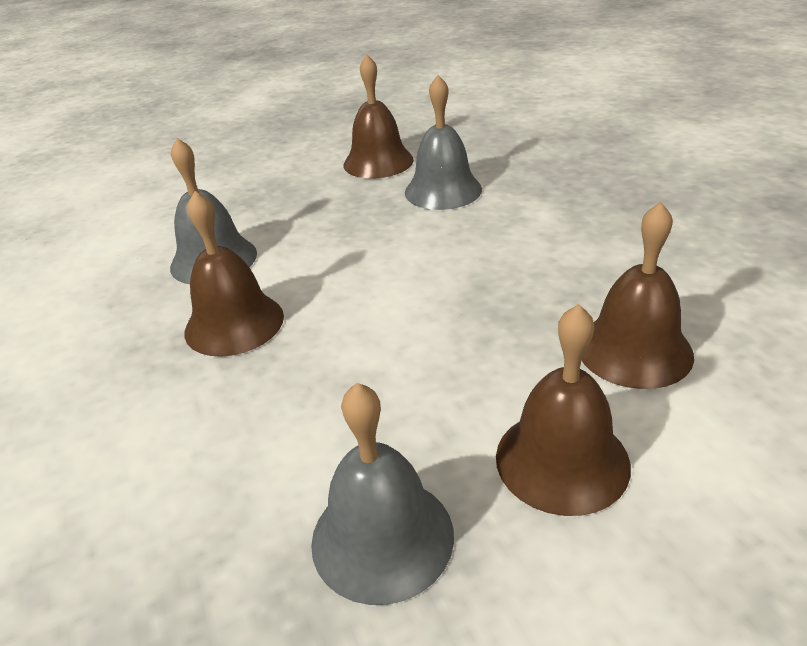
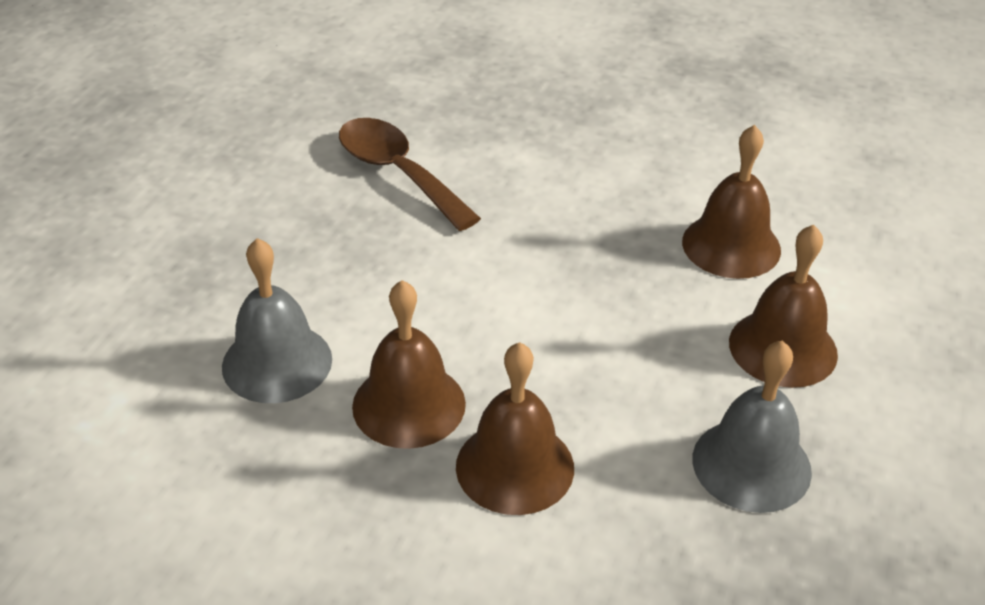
camera: 50 degrees left, 5 degrees up
brown bell [343,55,414,178] -> brown bell moved to [456,342,574,515]
grey bell [405,75,482,210] -> brown spoon [339,118,481,231]

